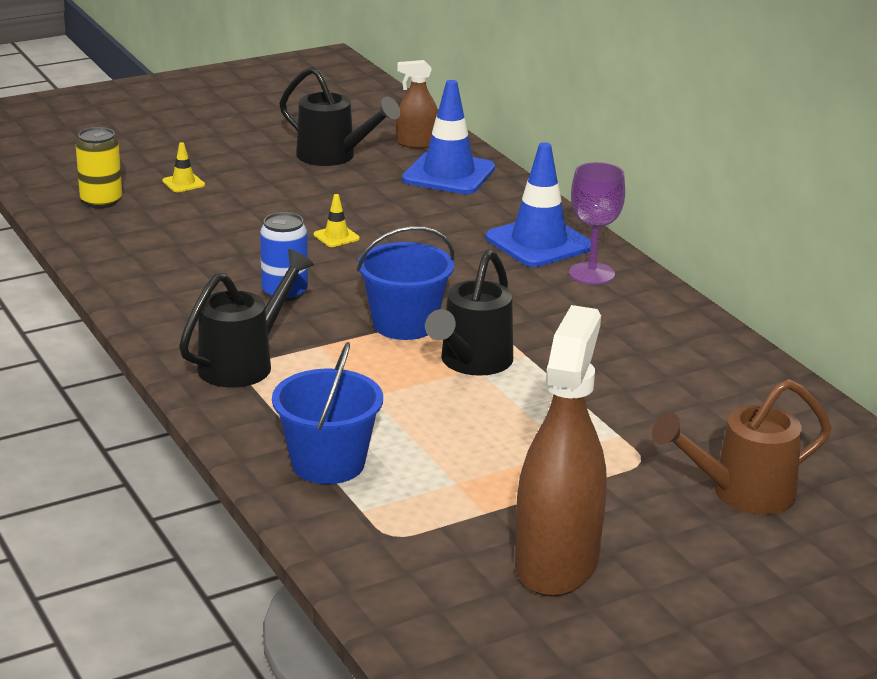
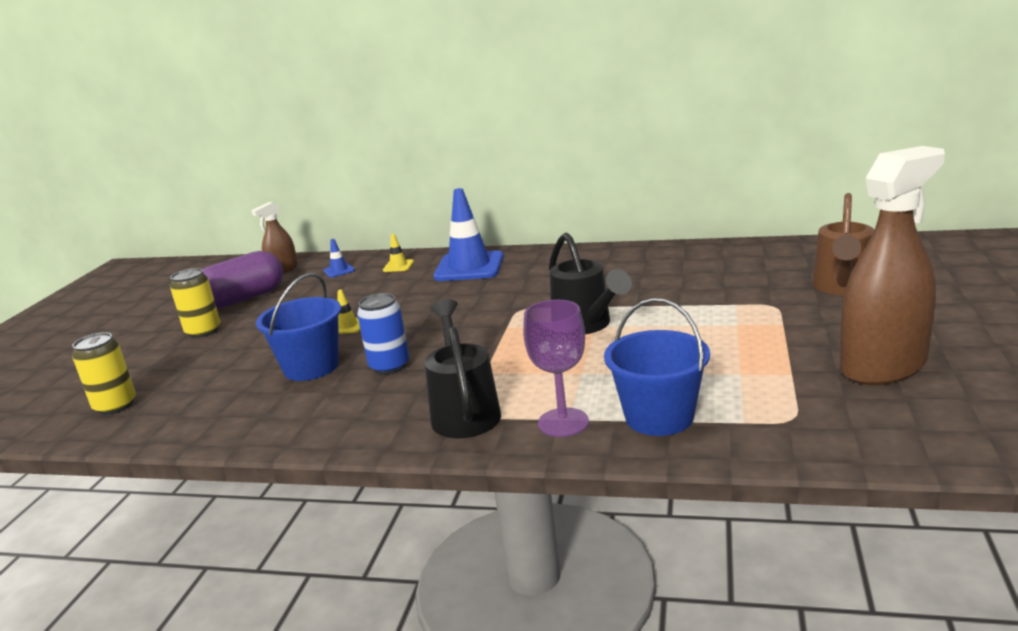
camera: 45 degrees left, 5 degrees down
yellow traffic cone [162,142,205,192] -> yellow traffic cone moved to [383,234,414,272]
black watering can [279,66,400,166] -> purple capsule [202,251,283,309]
blue bucket [357,226,455,340] -> blue bucket moved to [256,273,341,381]
blue traffic cone [402,80,495,194] -> blue traffic cone [324,239,355,278], size x0.43
brown spray bottle [515,305,606,597] -> brown spray bottle turned 90 degrees clockwise [840,146,945,385]
purple goblet [569,162,625,285] -> purple goblet moved to [523,300,589,437]
none -> yellow can [170,268,220,338]

